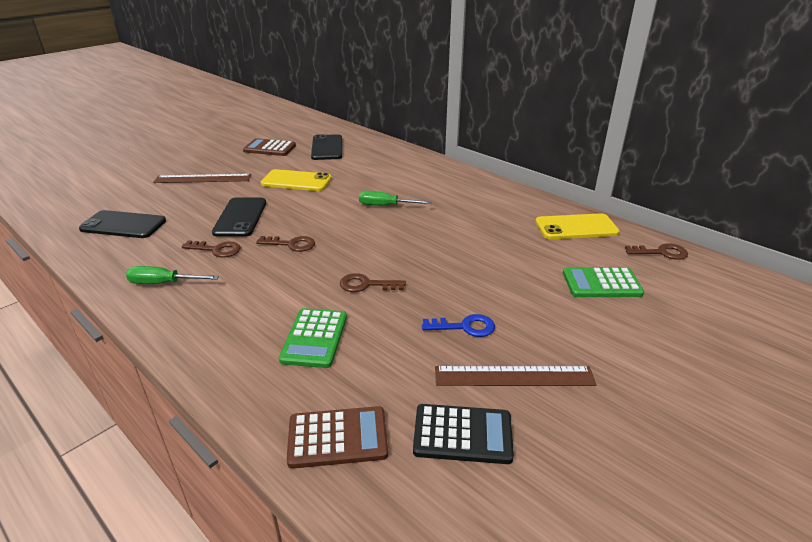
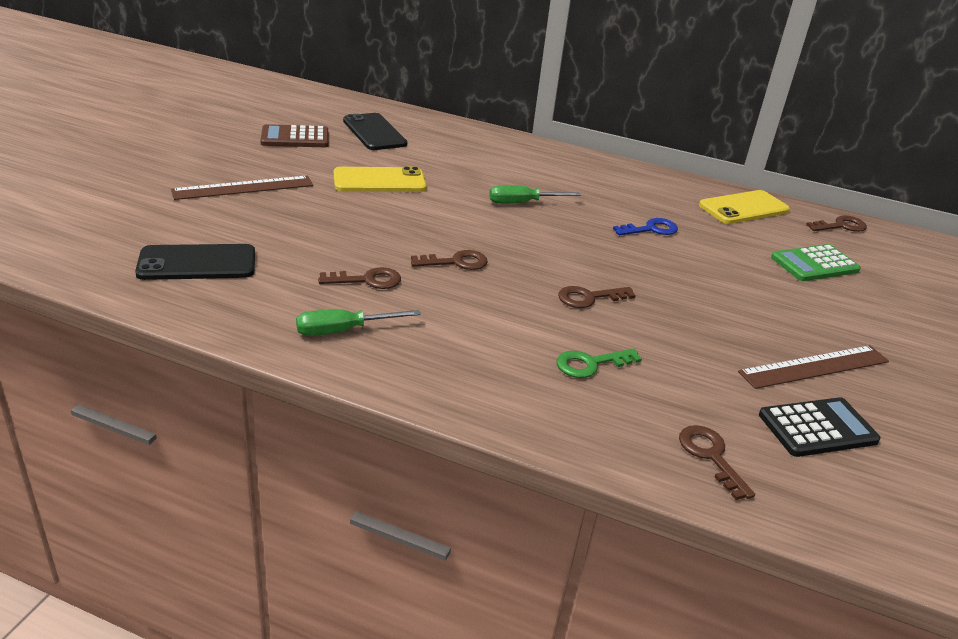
camera: 25 degrees left, 0 degrees up
black phone [212,197,266,237] -> none
green calculator [279,308,347,368] -> green key [557,348,642,378]
brown calculator [287,406,388,469] -> brown key [679,425,755,500]
blue key [422,314,495,337] -> blue key moved to [613,218,678,235]

